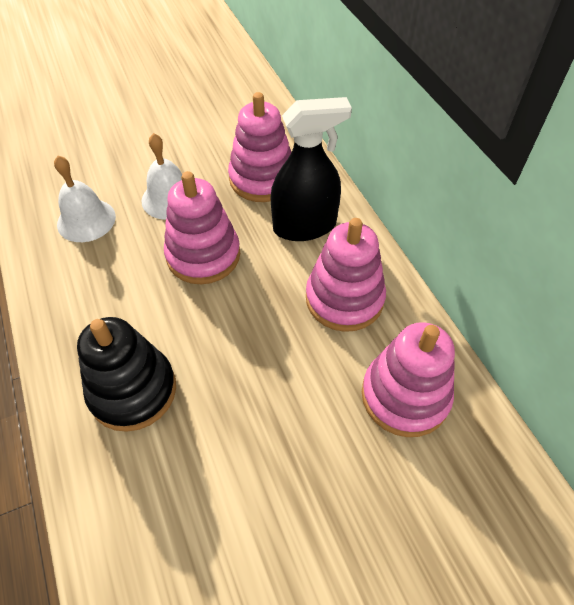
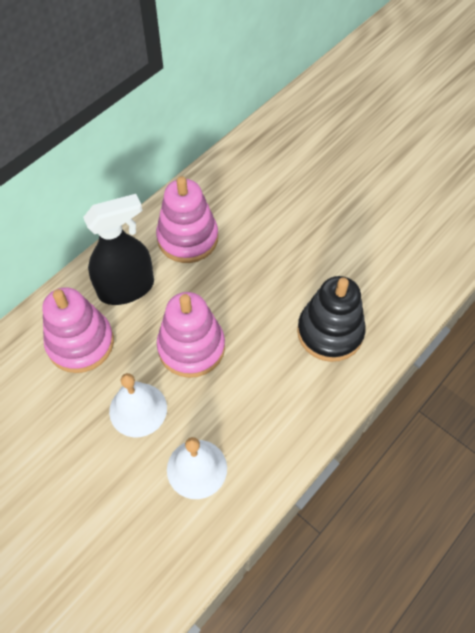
camera: 115 degrees left, 5 degrees up
black spray bottle [271,97,352,241] -> black spray bottle turned 105 degrees clockwise [83,194,154,305]
pink stacking toy [362,322,455,437] -> none

